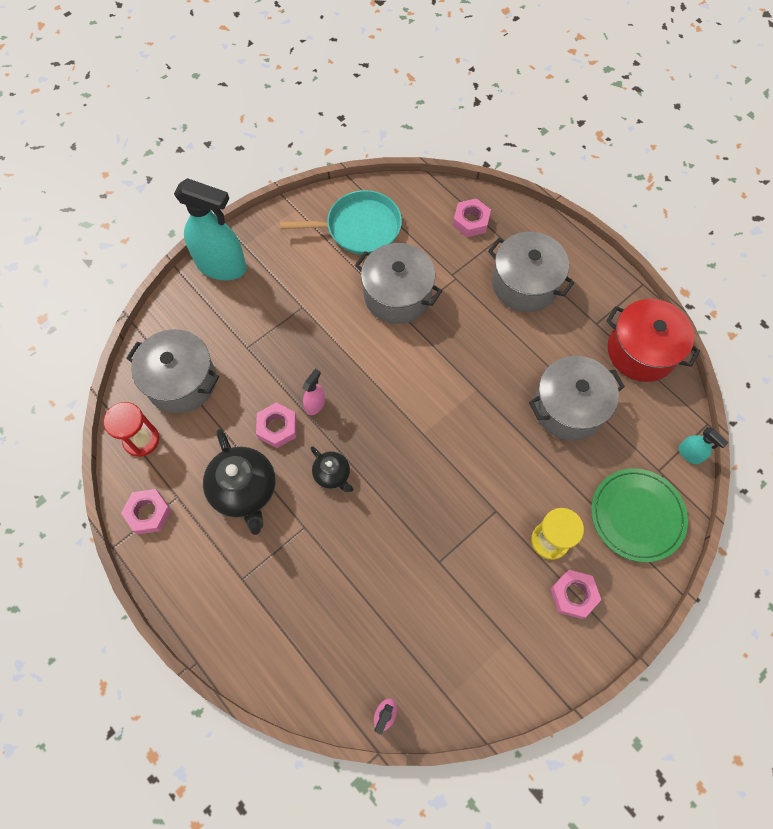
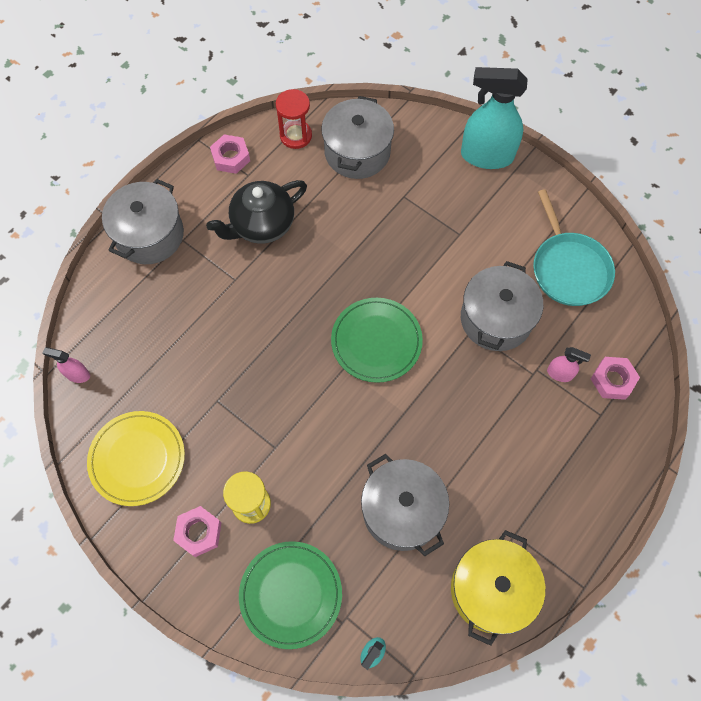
camera: 80 degrees right, 0 degrees up
turquoise spray bottle [174,178,247,280] -> turquoise spray bottle turned 90 degrees clockwise [461,67,528,169]
pink nut [256,403,297,448] -> none
pink spray bottle [302,369,325,415] -> pink spray bottle moved to [547,347,591,382]
black teapot [310,446,353,492] -> none
grey pot [488,232,575,312] -> grey pot moved to [102,179,184,264]
red pot [606,299,700,382] -> yellow pot [451,530,545,646]
none -> yellow plate [87,411,185,506]
none -> green plate [331,298,423,383]

